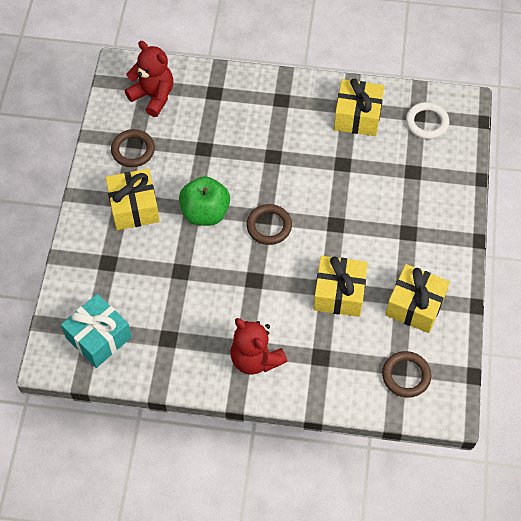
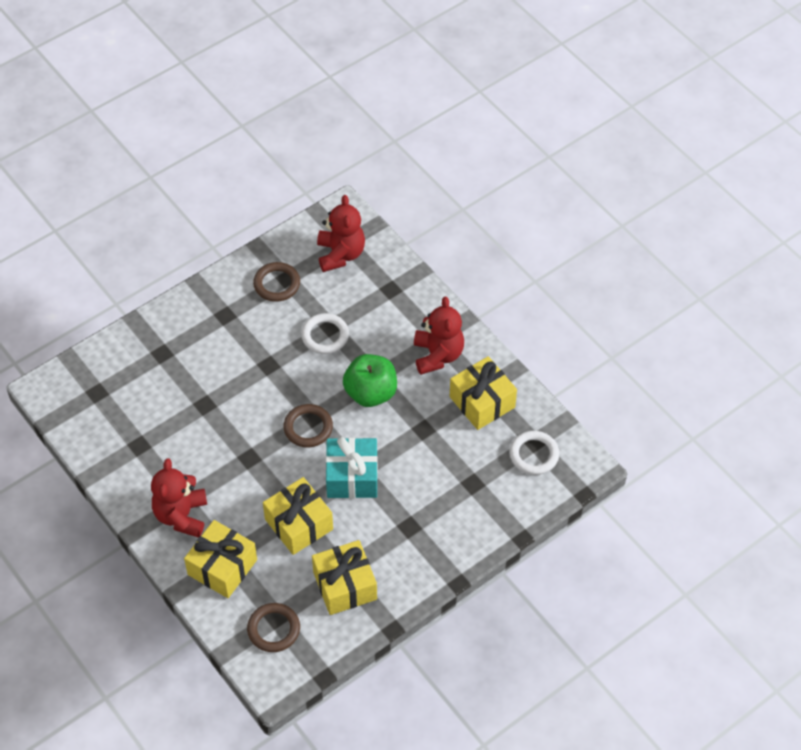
camera: 45 degrees right, 5 degrees down
turquoise gift [61,294,132,368] -> turquoise gift moved to [326,437,378,498]
yellow gift [106,169,160,230] -> yellow gift moved to [184,520,257,598]
green apple [179,176,230,226] -> green apple moved to [343,354,397,407]
none -> white ring [301,313,349,354]
none -> red teddy bear [414,297,464,375]

